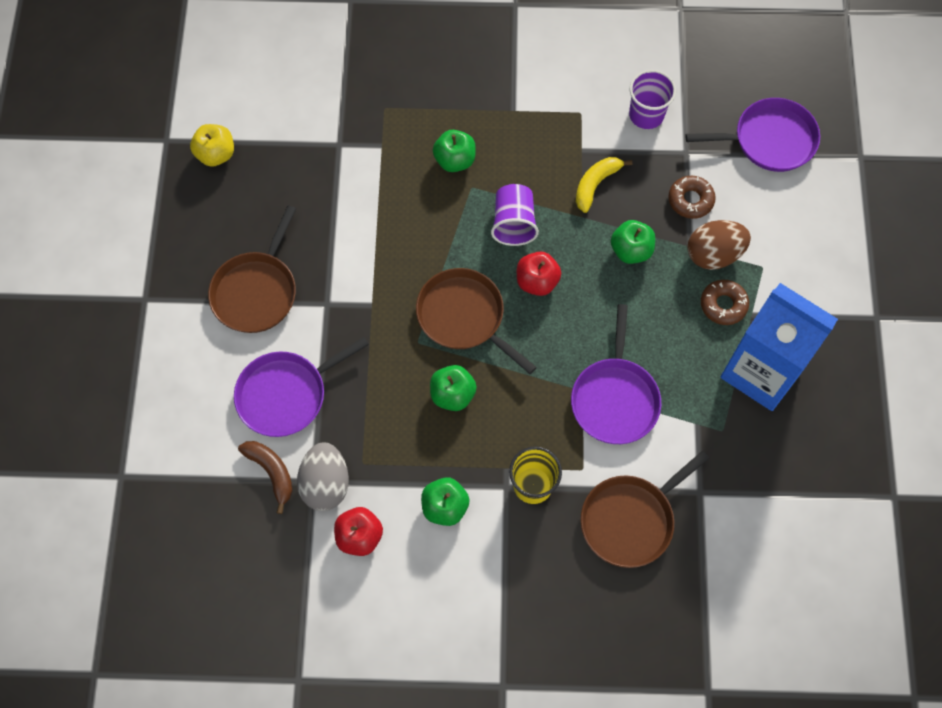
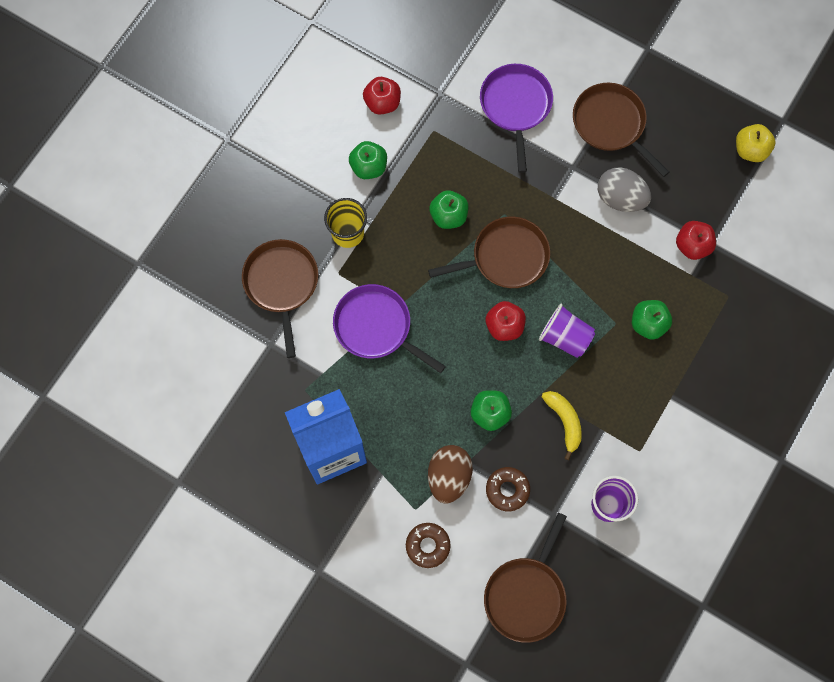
camera: 120 degrees right, 5 degrees up
brown banana [238,441,292,514] -> none
grey egg [297,442,349,511] -> grey egg moved to [598,167,651,212]
purple pan [685,98,820,172] -> brown pan [484,513,567,643]
brown donut [701,280,749,325] -> brown donut moved to [406,523,451,568]
none -> red apple [676,221,716,260]

